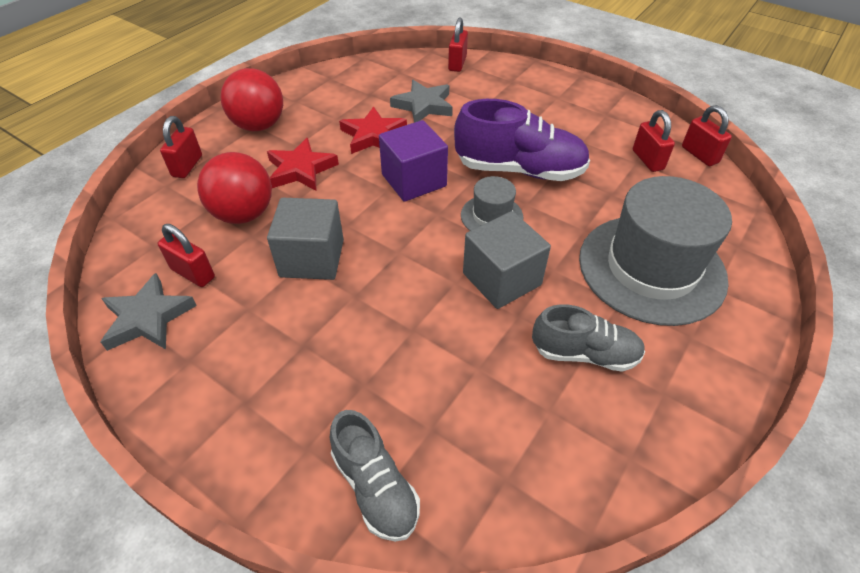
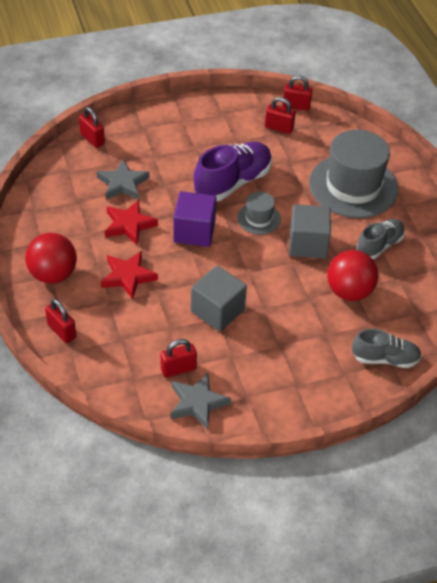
camera: 55 degrees left, 0 degrees up
red ball [197,152,272,224] -> red ball moved to [327,250,379,301]

